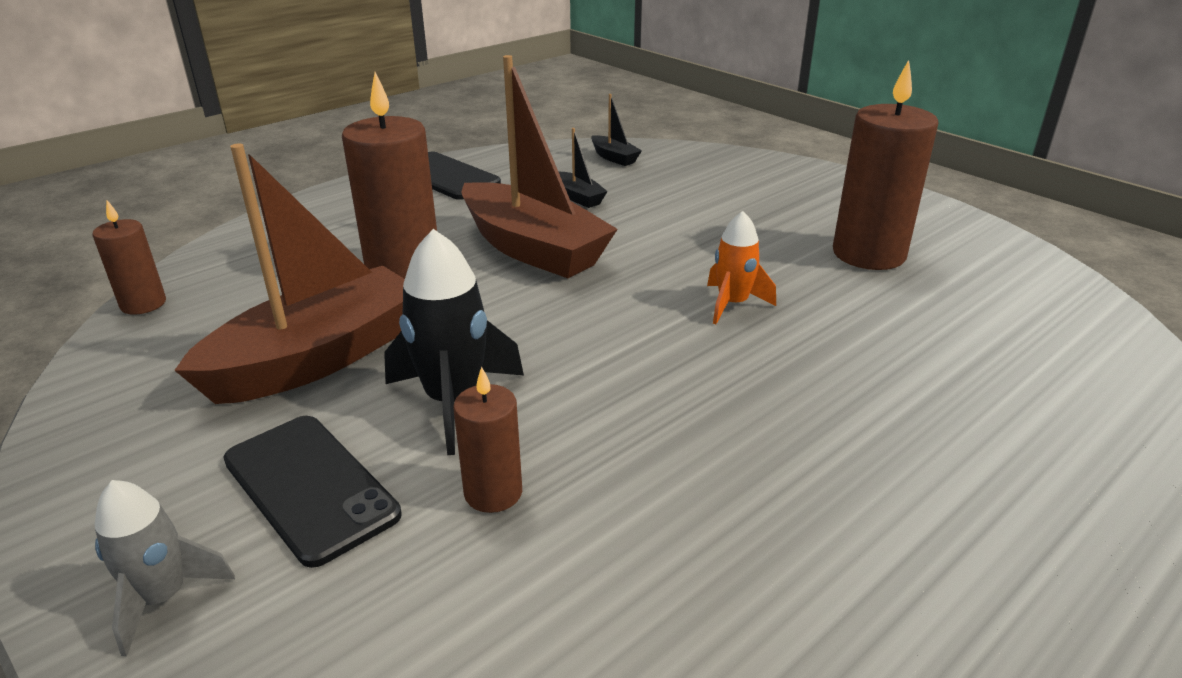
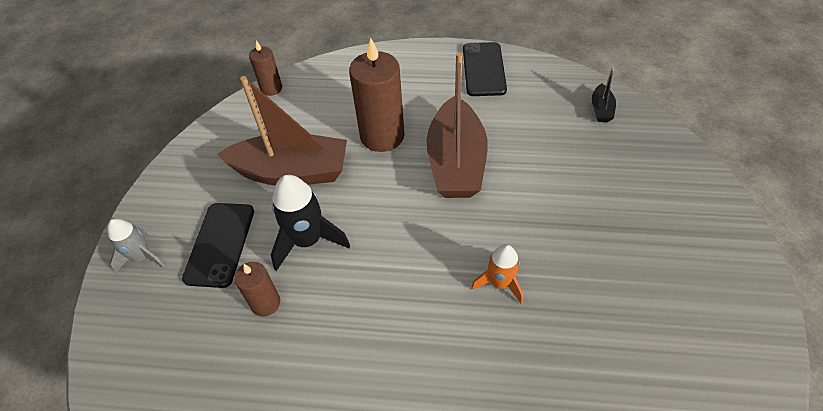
camera: 50 degrees right, 20 degrees up
black boat [559,128,608,208] -> none
brown candle [833,60,939,270] -> none

